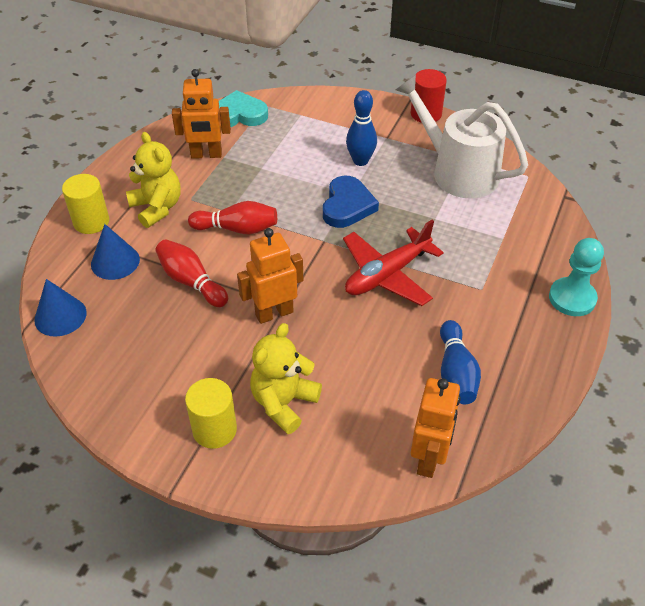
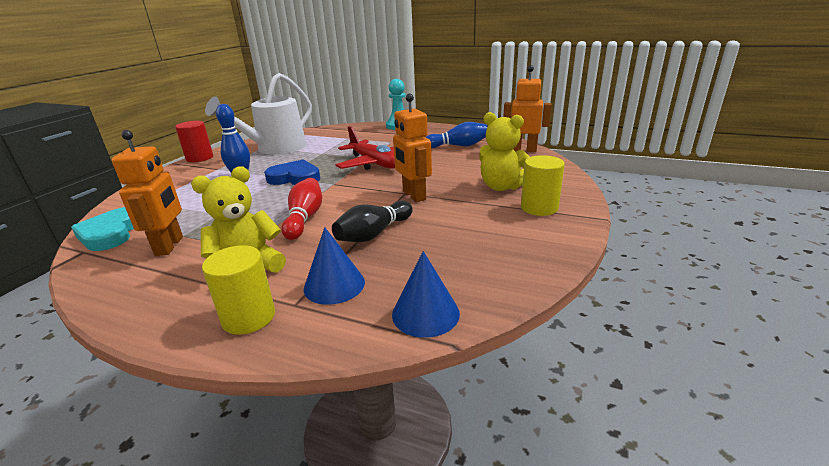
camera: 90 degrees left, 20 degrees down
red bowling pin [156,239,228,307] -> black bowling pin [332,200,413,242]

